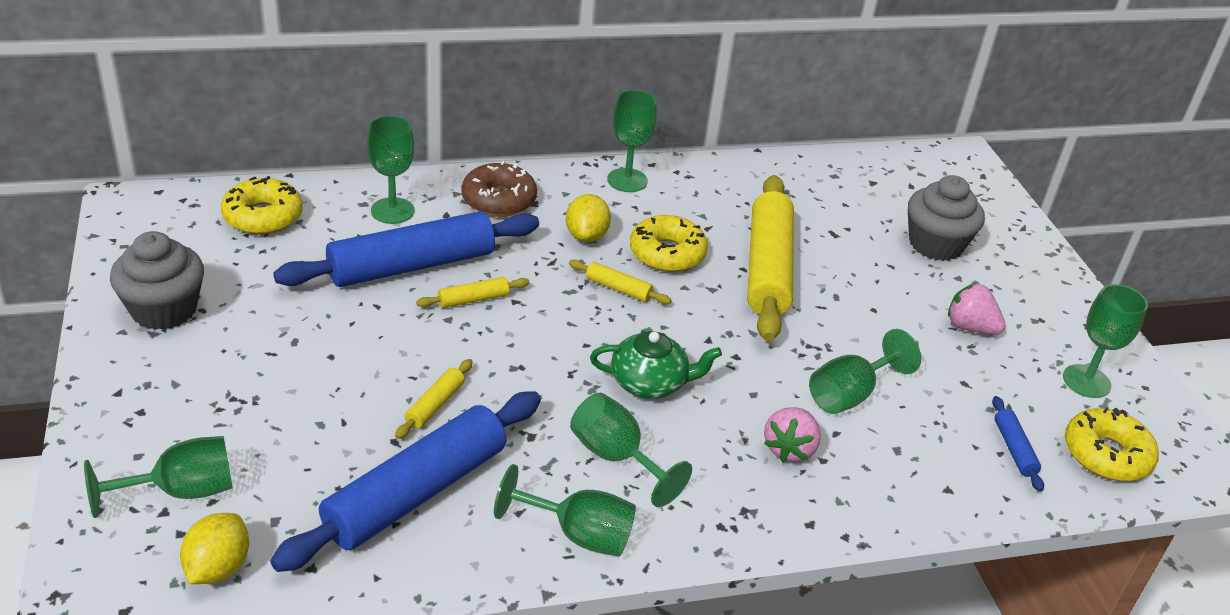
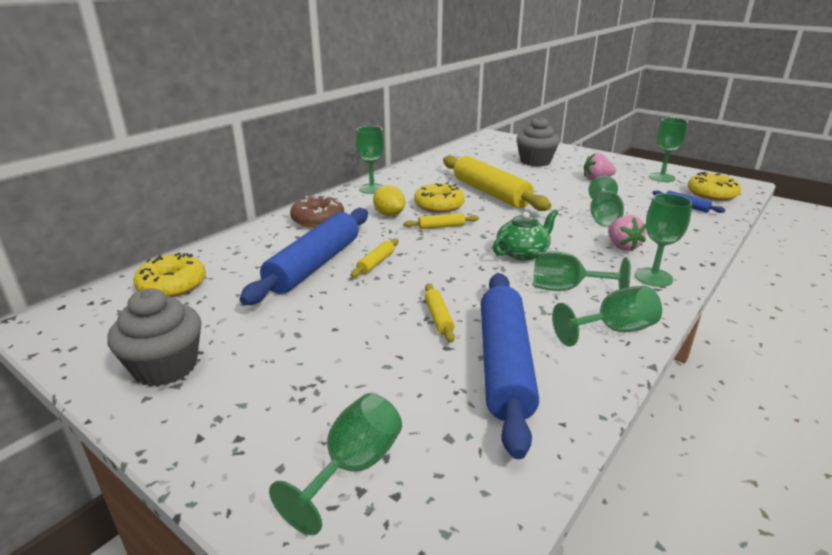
camera: 35 degrees left, 10 degrees down
yellow lemon [180,513,249,584] -> none
green goblet [367,116,415,224] -> green goblet moved to [634,193,692,287]

